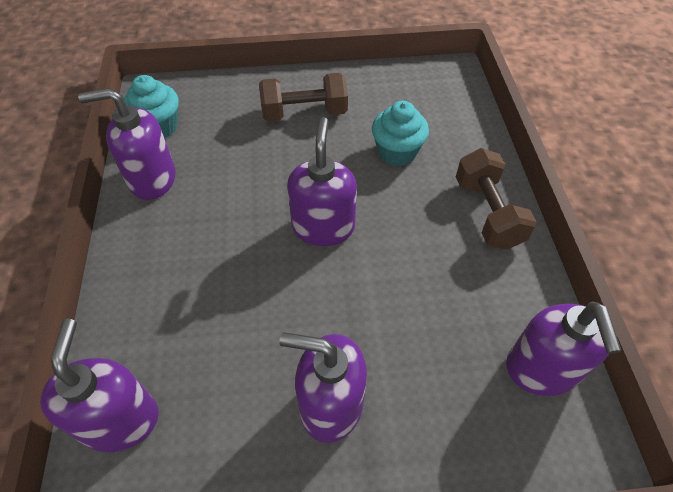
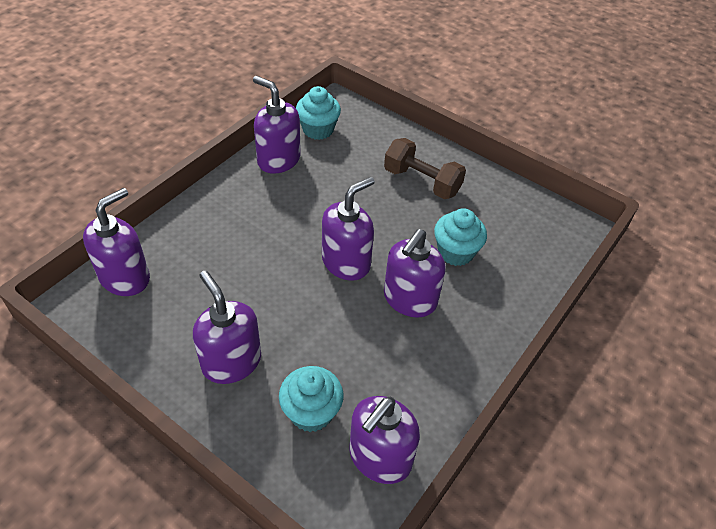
camera: 40 degrees right, 5 degrees down
brown dumbbell [456,148,537,250] -> none
none -> turquoise cupcake [279,366,344,432]
none -> purple soap dispenser [384,229,446,317]

